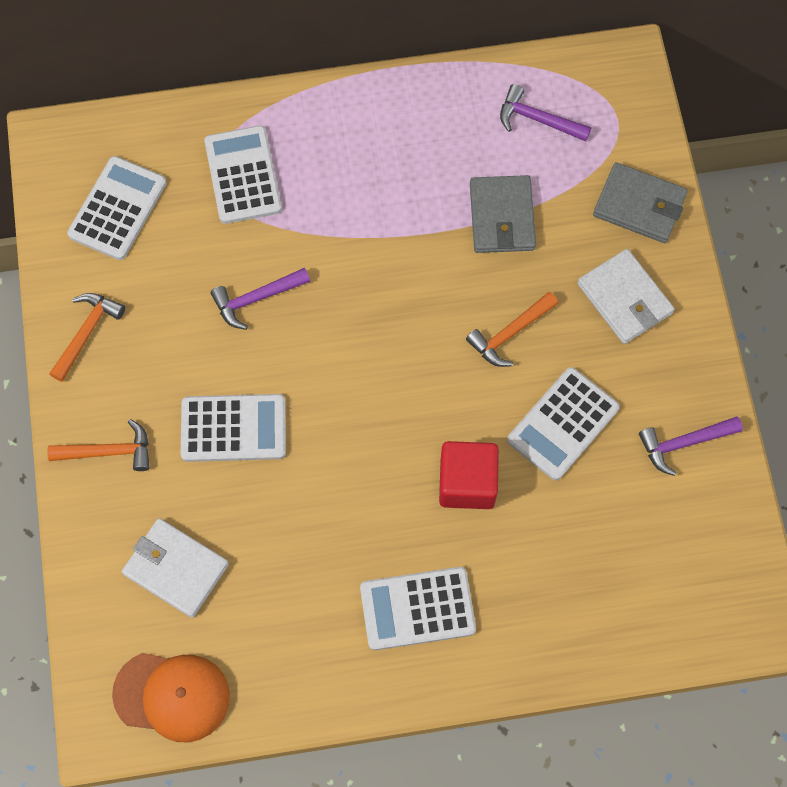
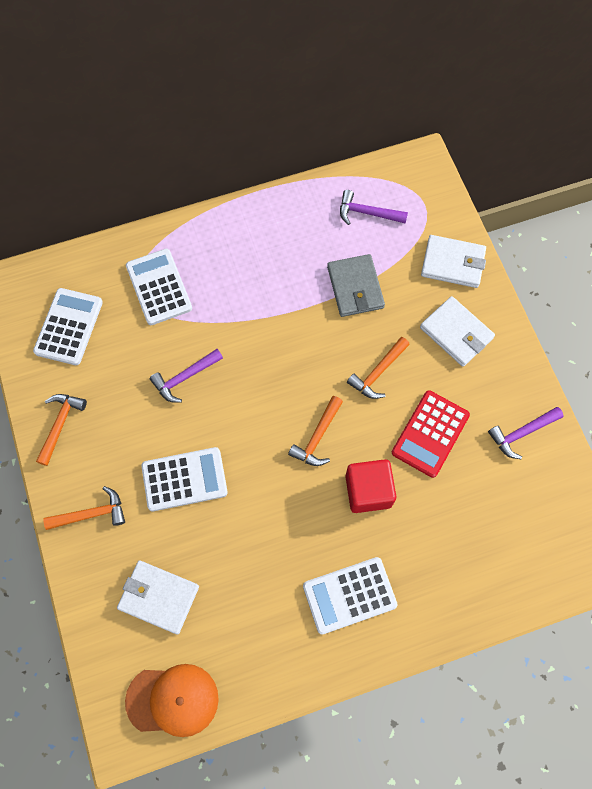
camera: 10 degrees left, 0 degrees up
white calculator [507,367,620,480] -> red calculator [392,390,470,478]
grey wallet [593,162,688,243] -> white wallet [421,235,486,288]
none -> orange hammer [288,396,343,466]

